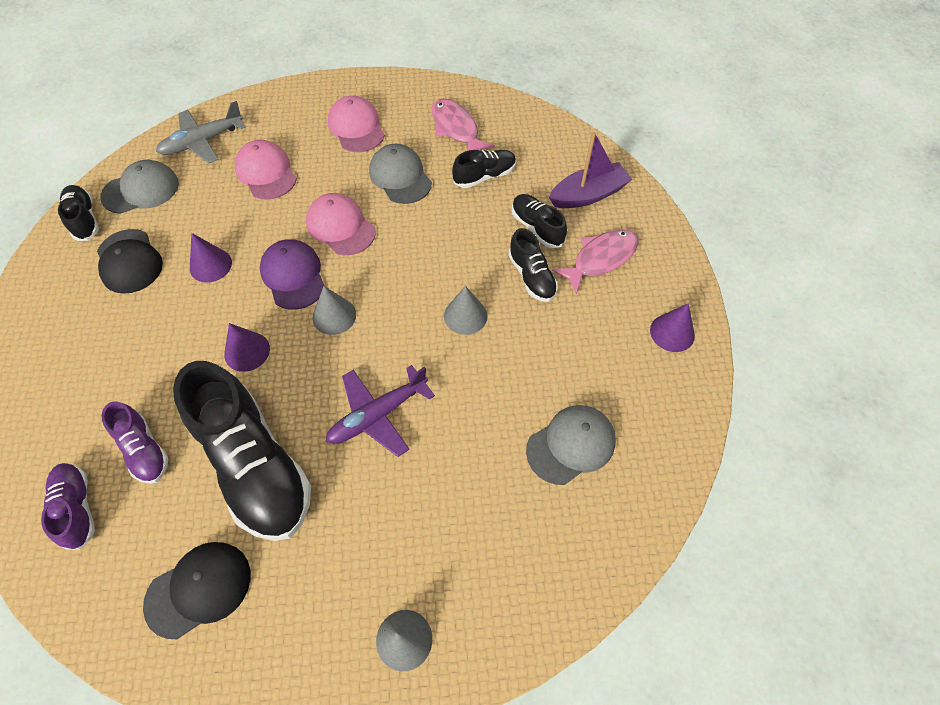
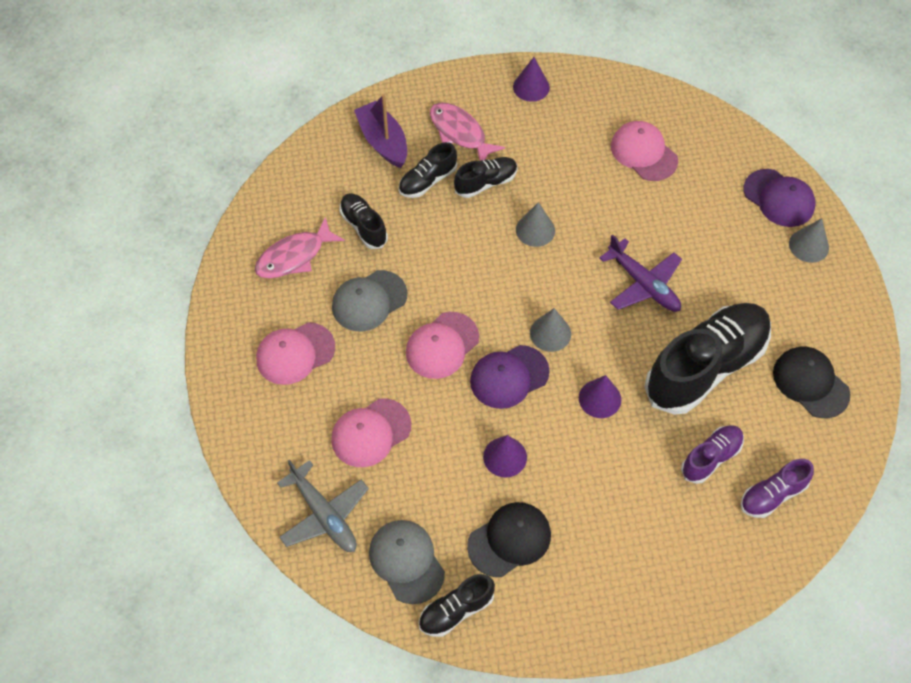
camera: 95 degrees left, 0 degrees up
grey cap [526,405,616,485] -> pink cap [611,121,678,181]
none -> purple cap [743,169,815,227]

